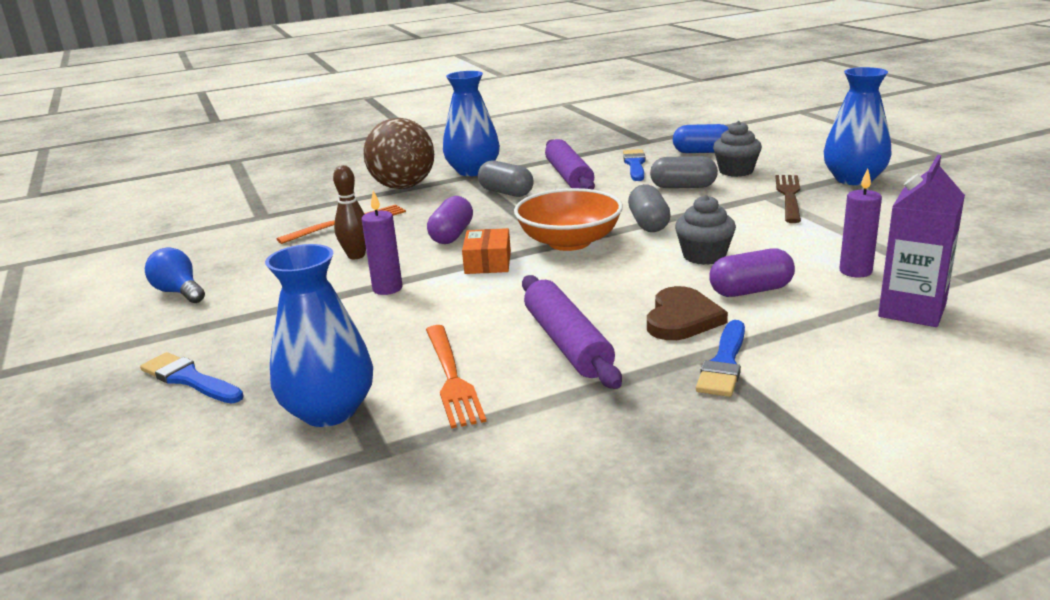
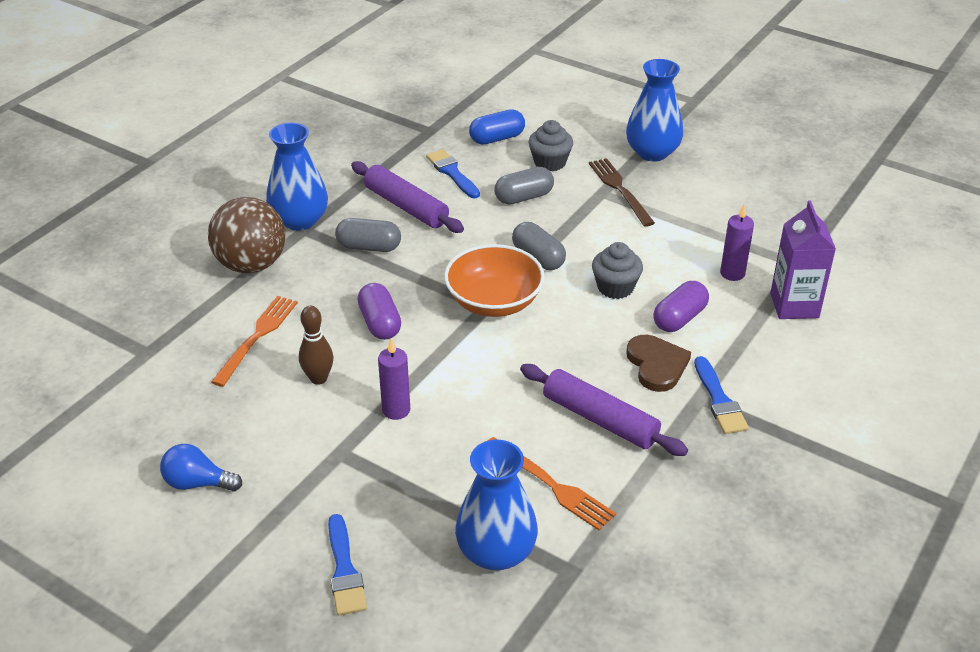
camera: 35 degrees left, 15 degrees up
blue brush [140,352,244,404] -> blue brush turned 105 degrees counterclockwise [328,514,367,616]
orange box [462,228,511,274] -> none

